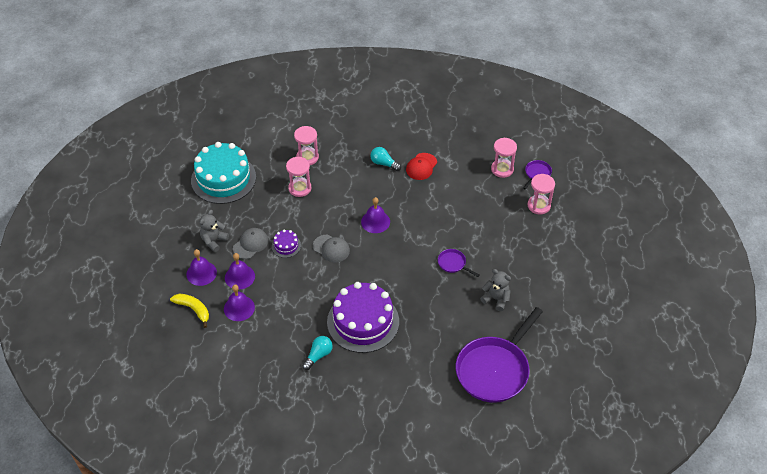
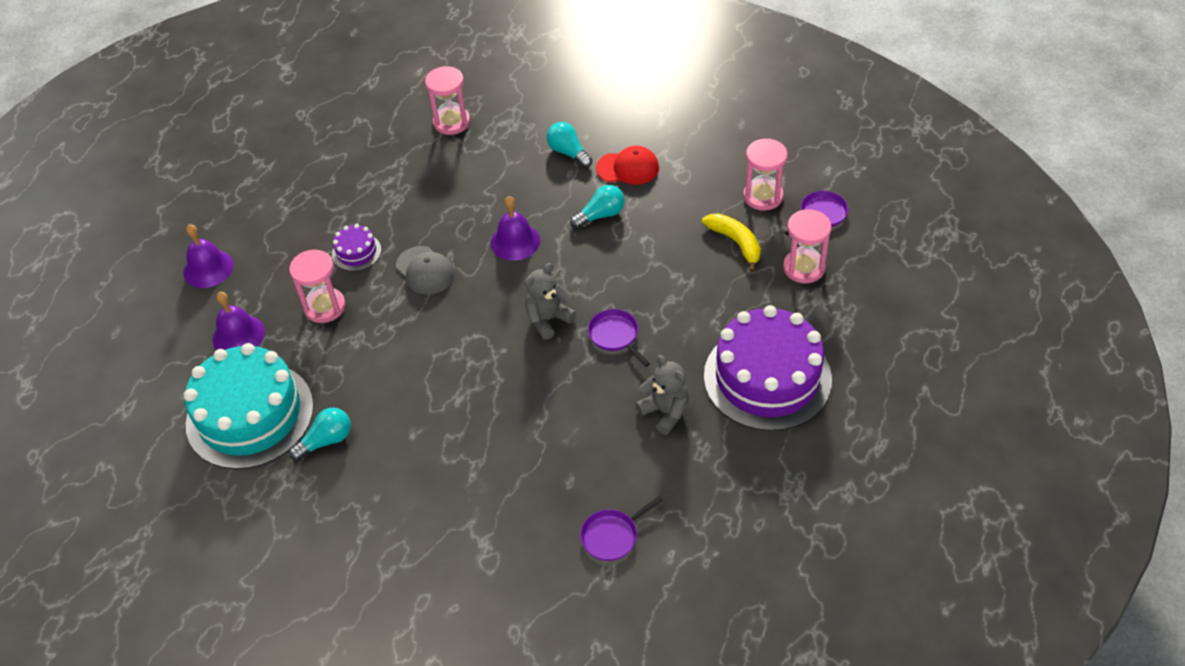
camera: 20 degrees right, 0 degrees up
yellow banana [170,293,209,328] -> yellow banana moved to [702,213,761,272]
turquoise cake [191,142,256,204] -> turquoise cake moved to [184,343,314,469]
grey teddy bear [199,210,229,252] -> grey teddy bear moved to [524,263,576,340]
purple bell [225,253,255,290] -> none
grey cap [233,228,268,259] -> none
pink hourglass [286,157,311,197] -> pink hourglass moved to [289,249,346,323]
purple cake [327,282,399,353] -> purple cake moved to [704,305,832,431]
red cap [406,153,437,180] -> red cap turned 135 degrees counterclockwise [596,146,659,185]
purple pan [456,307,543,403] -> purple pan [580,495,663,561], size x0.42
none -> turquoise light bulb [570,185,625,229]

